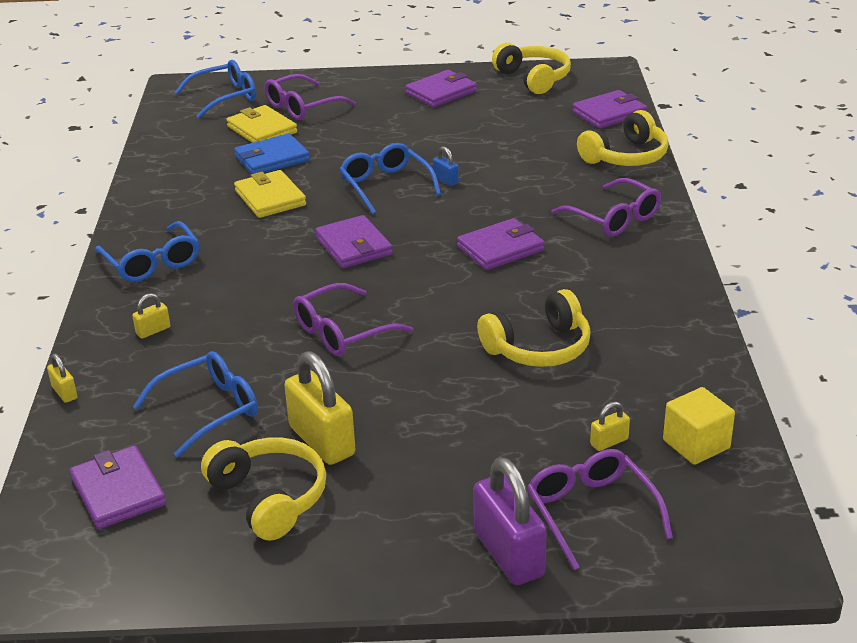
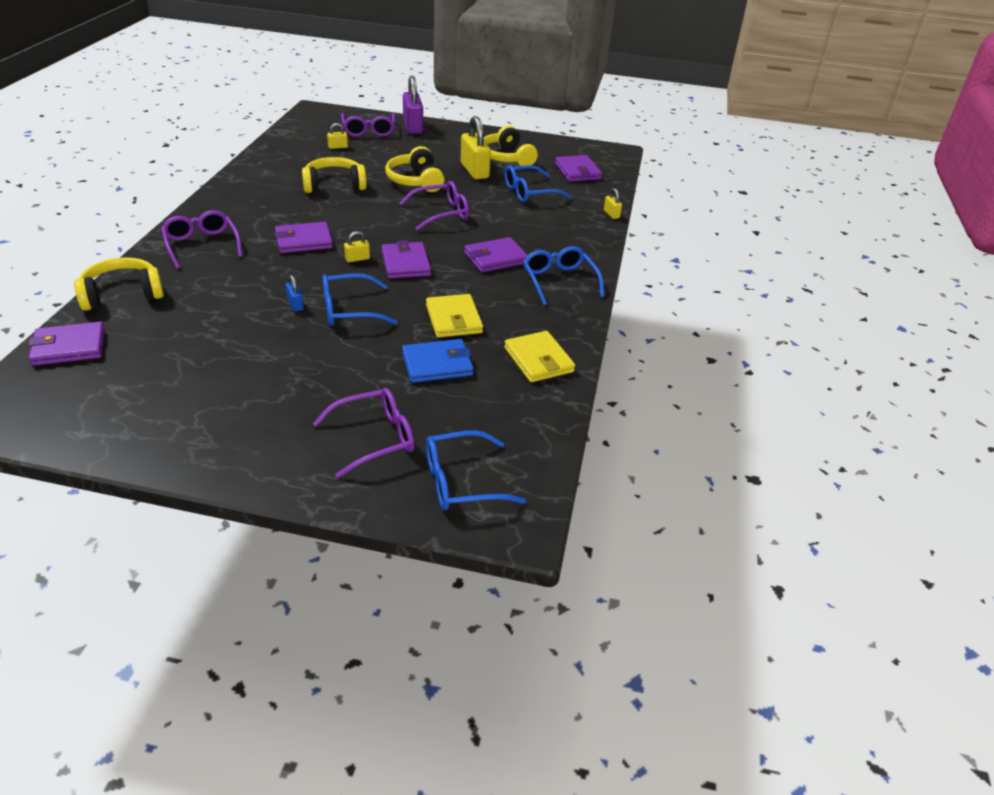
camera: 170 degrees left, 5 degrees up
yellow padlock [132,293,170,338] -> yellow padlock moved to [344,231,370,262]
yellow wallet [226,105,297,143] -> yellow wallet moved to [504,331,575,382]
blue glasses [340,143,441,214] -> blue glasses turned 90 degrees clockwise [322,273,397,326]
purple wallet [406,70,477,107] -> purple wallet moved to [464,237,528,272]
yellow headphones [492,43,571,94] -> yellow headphones moved to [385,146,445,192]
yellow cube [663,387,735,465] -> none

